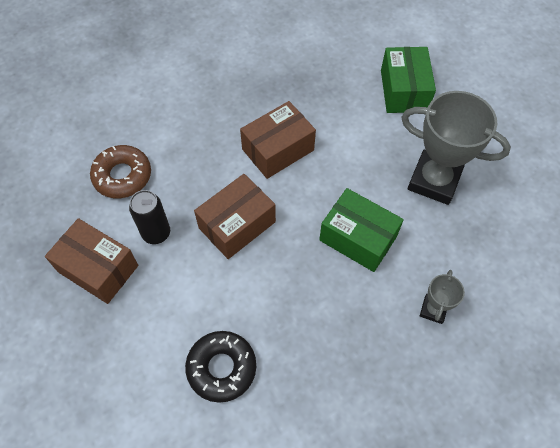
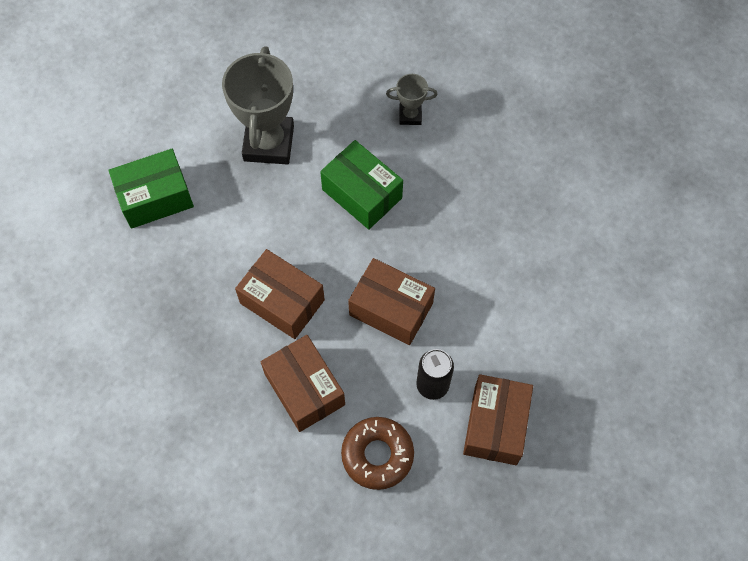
camera: 110 degrees left, 5 degrees up
black donut [185,331,256,403] -> none
green box [319,188,404,272] -> green box turned 60 degrees counterclockwise [320,140,403,230]
none -> brown box [261,335,345,432]

